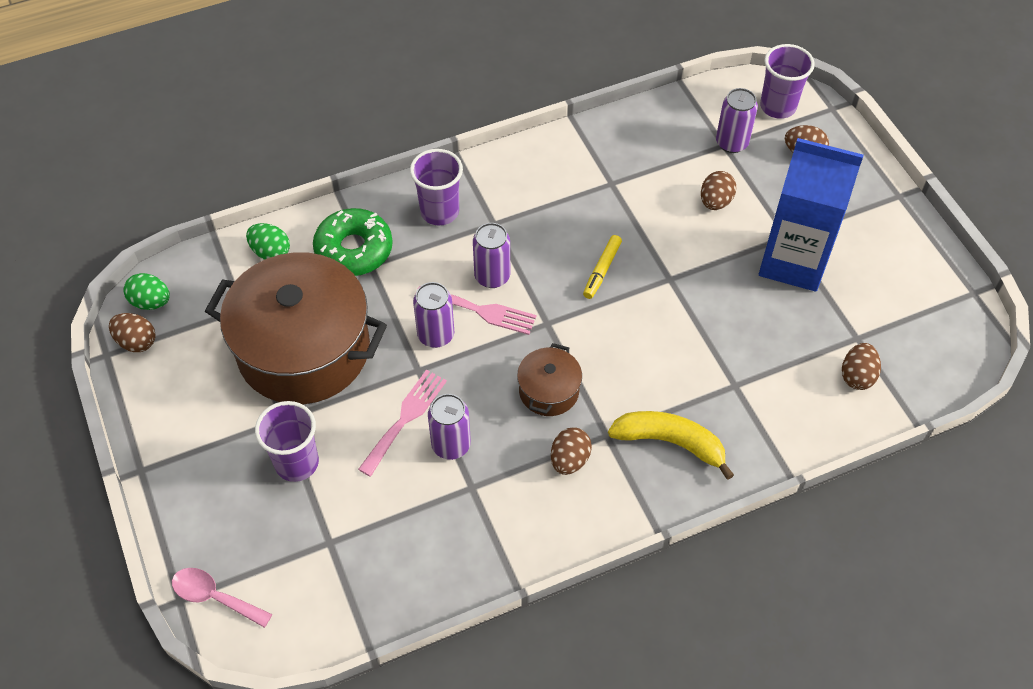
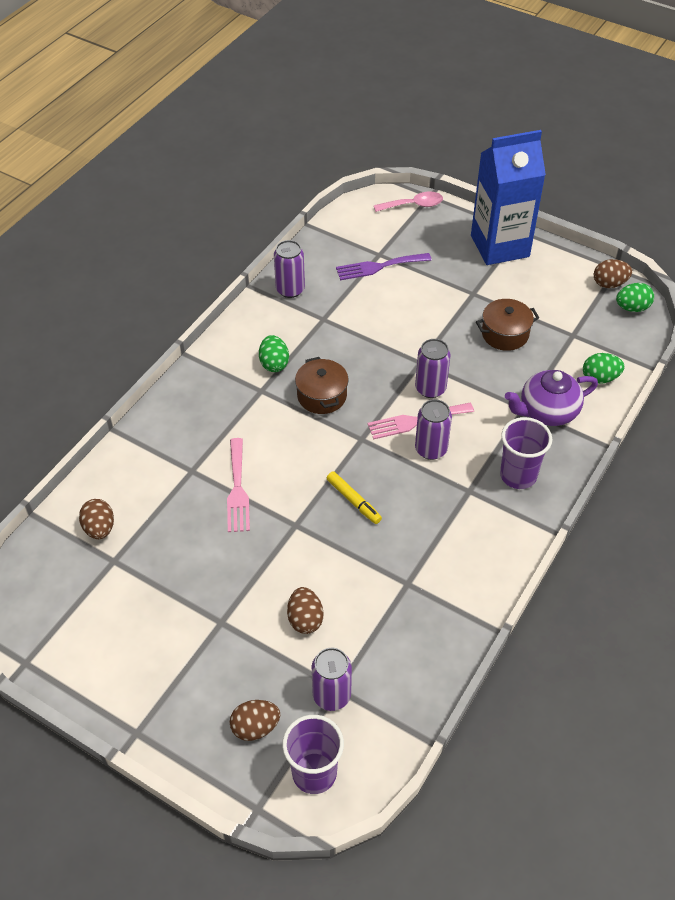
camera: 145 degrees right, 5 degrees down
brown pot [205,252,387,404] -> brown pot [476,299,539,351], size x0.45
purple cup [255,401,319,482] -> none
green donut [313,208,393,276] -> purple teapot [505,370,598,426]
pink fork [358,370,447,477] -> pink fork moved to [227,438,250,532]
purple can [428,394,471,460] -> purple can moved to [274,240,305,298]
brown egg [551,427,592,475] -> green egg [259,335,289,372]
yellow marker [583,235,622,299] -> yellow marker turned 150 degrees clockwise [327,471,382,524]
yellow banana [608,411,734,480] -> none
blue carton [759,138,864,292] -> blue carton moved to [471,130,546,265]
none -> purple fork [336,253,432,280]

